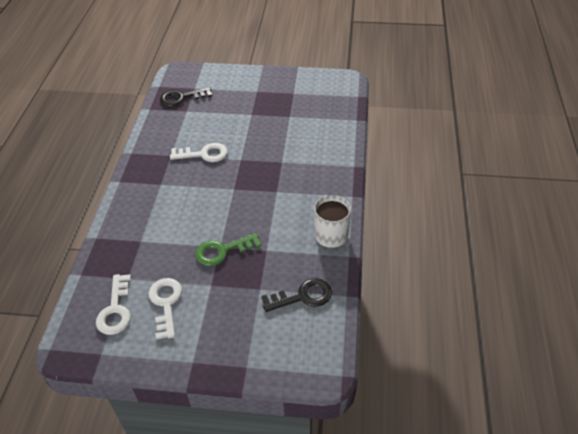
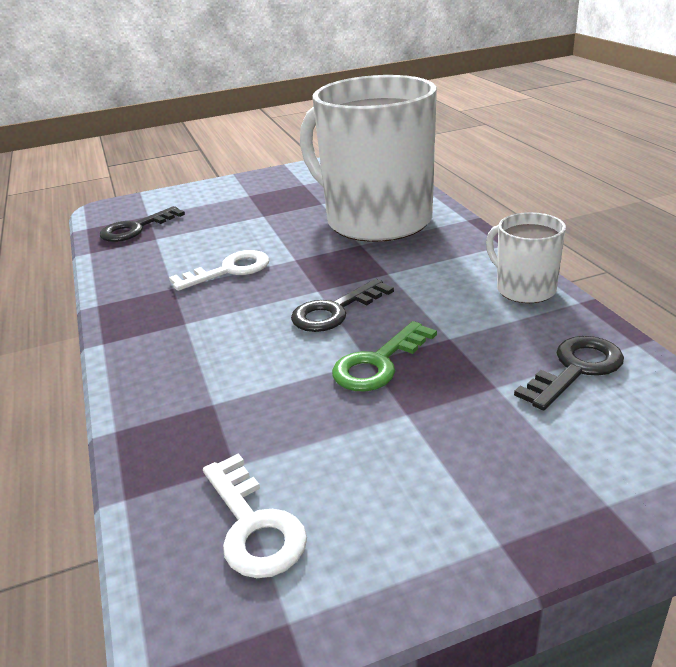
camera: 25 degrees left, 15 degrees down
white key [149,278,182,340] -> none
none -> black key [291,279,394,332]
none -> white mug [300,75,437,242]

